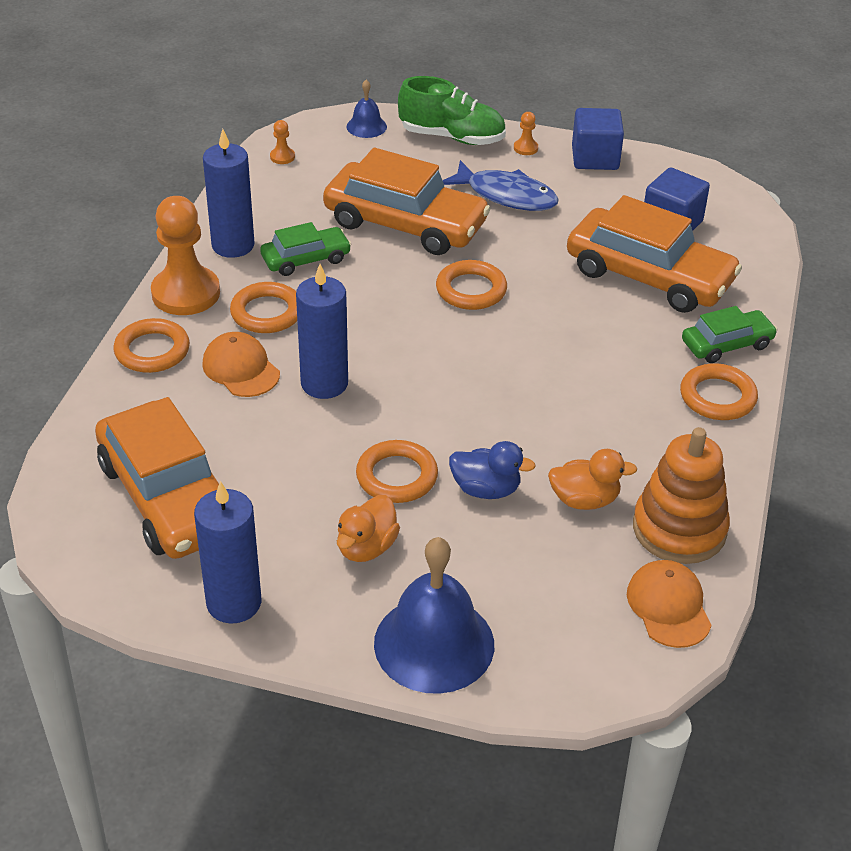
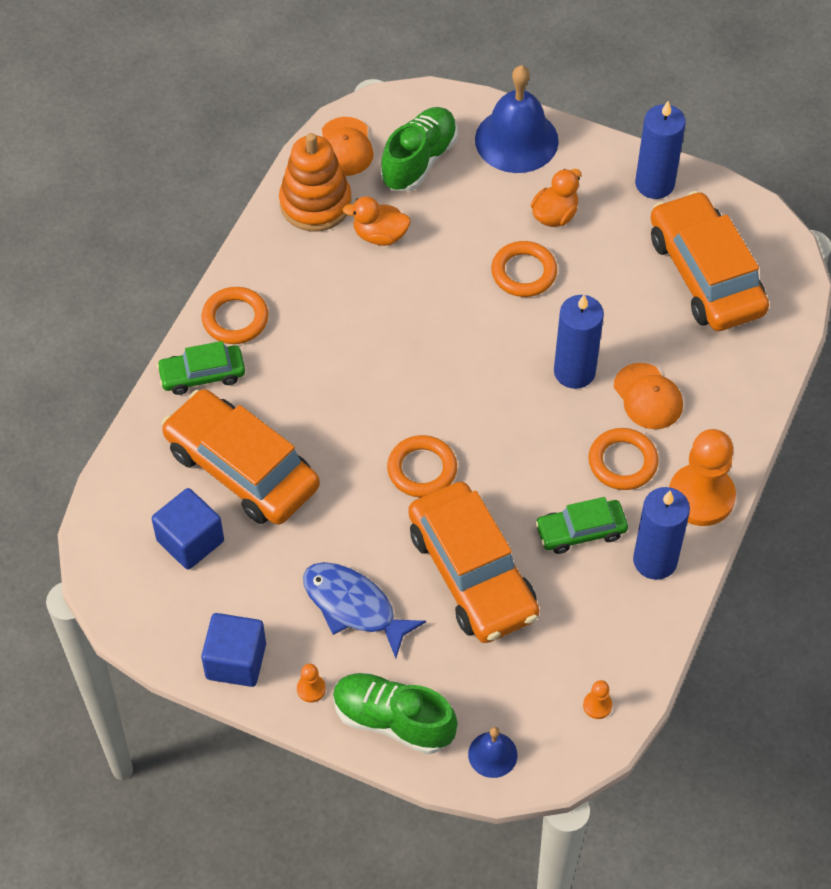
camera: 170 degrees left, 15 degrees up
orange ring [114,318,190,373] -> none
orange car [323,148,491,255] -> orange car turned 150 degrees counterclockwise [408,482,539,643]
blue duck [449,441,536,499] -> none
none -> green shoe [380,107,458,191]

